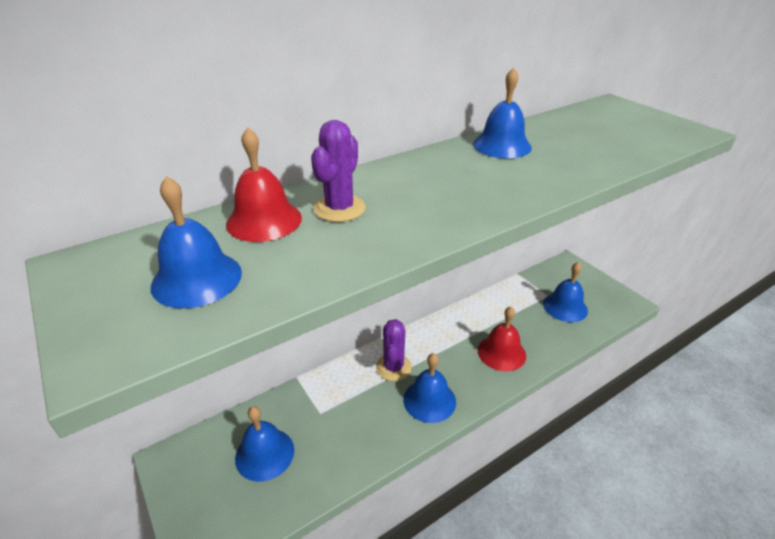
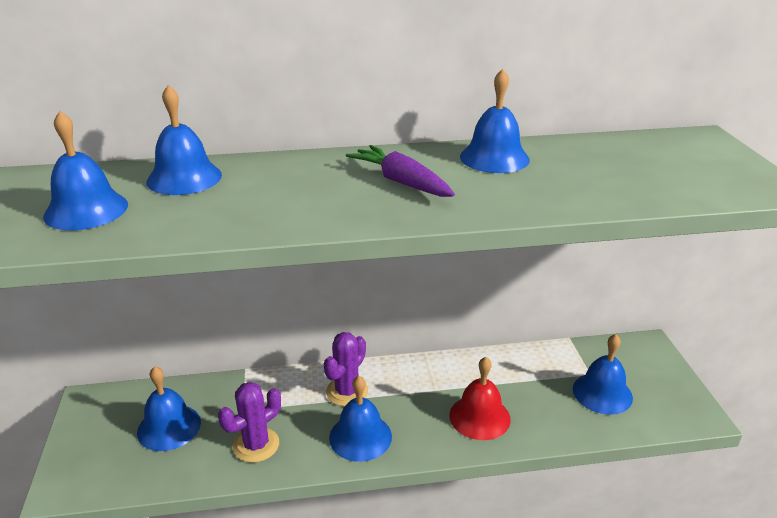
camera: 25 degrees right, 5 degrees down
red bell [226,127,302,242] -> blue bell [146,85,222,195]
purple cactus [311,120,366,222] -> purple cactus moved to [218,382,281,463]
none -> purple carrot [346,145,455,197]

